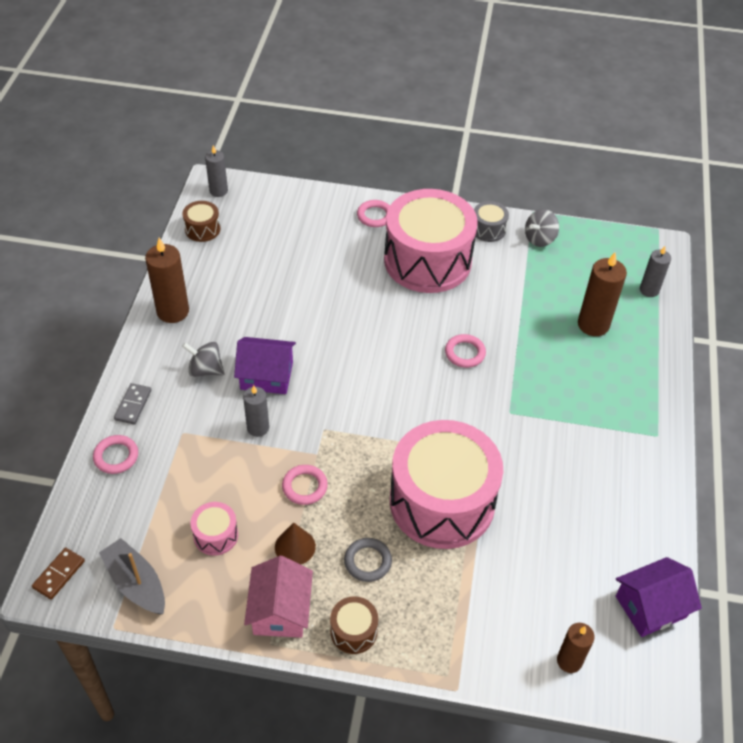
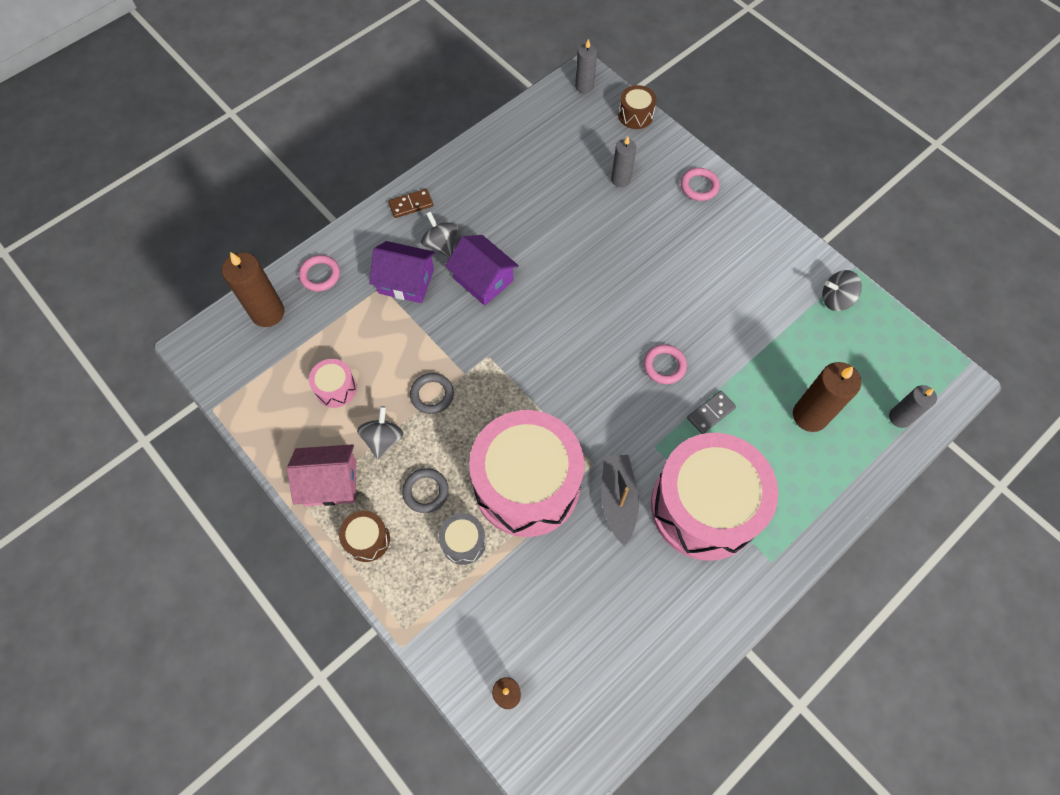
camera: 40 degrees right, 15 degrees up
brown domino [32,548,85,600] -> brown domino moved to [388,189,433,218]
grey boat [99,538,165,615] -> grey boat moved to [601,455,639,546]
grey domino [114,383,151,425] -> grey domino moved to [687,391,736,434]
brown candle [145,238,189,323] -> brown candle moved to [222,252,284,327]
brown drum [182,201,221,242] -> brown drum moved to [618,85,657,129]
grey candle [243,385,269,437] -> grey candle moved to [611,136,637,187]
pink house [244,556,313,638] -> pink house turned 45 degrees clockwise [287,444,356,506]
brown cone [275,522,316,565] -> grey spinning top [357,406,404,459]
pink ring [282,465,328,505] -> grey ring [410,373,454,414]
pink drum [384,189,478,293] -> pink drum moved to [651,433,778,561]
grey drum [474,201,509,242] -> grey drum moved to [439,513,486,565]
purple house [616,557,702,637] -> purple house moved to [369,241,435,303]

